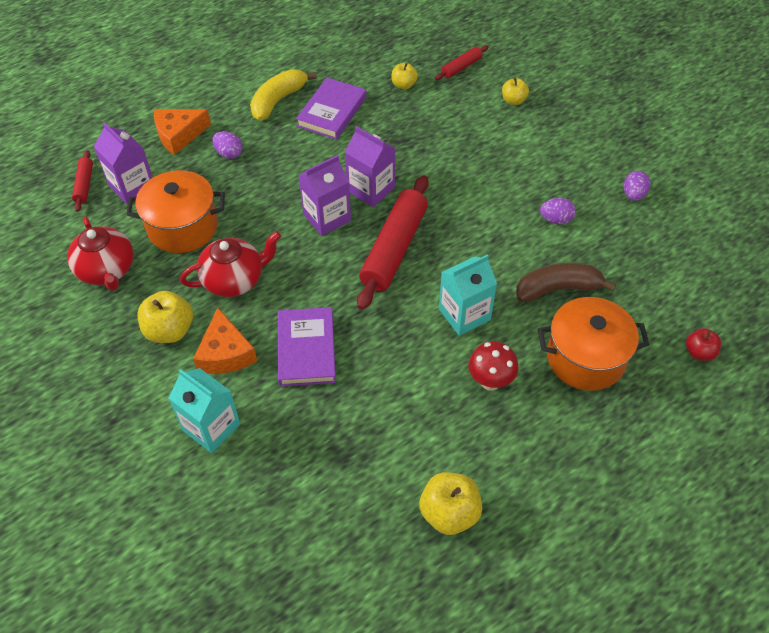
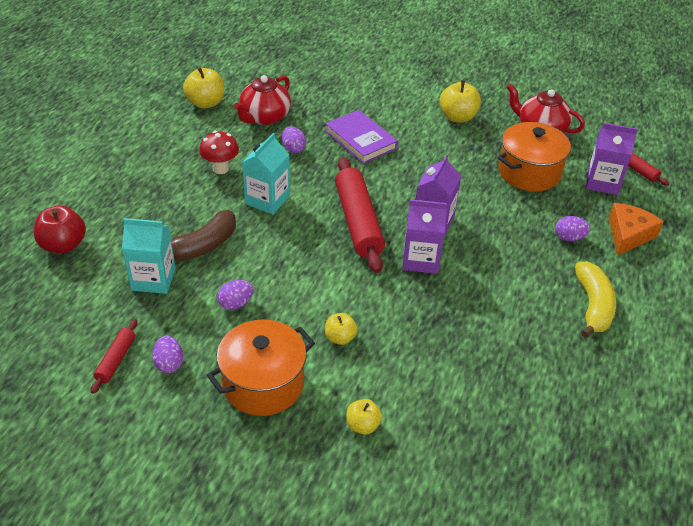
camera: 145 degrees right, 10 degrees down
turquoise carton [169,368,240,453] -> turquoise carton moved to [122,218,176,294]
red teapot [180,231,281,297] -> red teapot moved to [234,75,291,125]
orange cheese [193,308,257,374] -> none
purple book [296,78,366,140] -> none
yellow apple [392,63,418,89] -> yellow apple moved to [325,313,358,345]
red rolling pin [435,45,489,80] -> red rolling pin moved to [91,319,137,394]
orange pot [538,297,650,391] -> orange pot moved to [207,319,315,416]
red apple [686,328,721,361] -> red apple [34,205,86,254], size x1.64
none -> purple egg [282,126,306,153]

